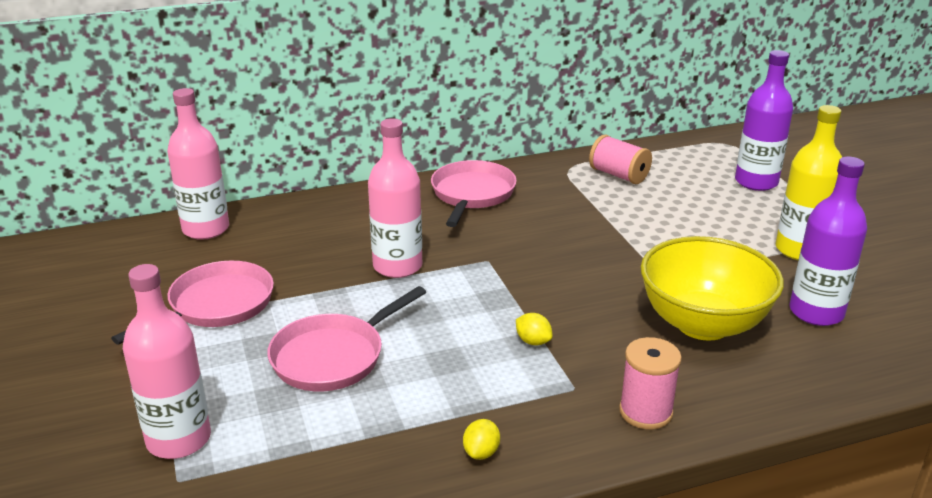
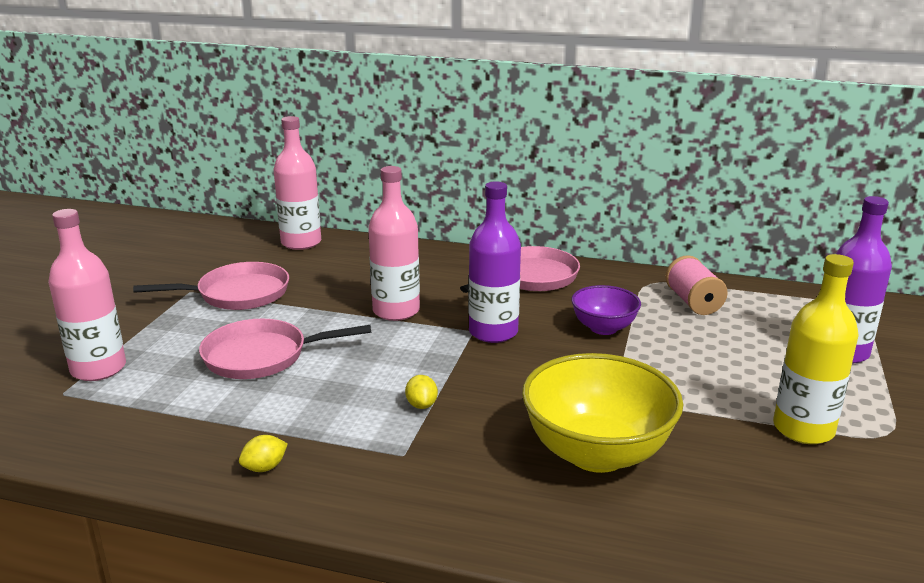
camera: 35 degrees right, 5 degrees down
pink spool [619,337,682,430] -> none
purple bottle [789,157,867,326] -> purple bottle moved to [469,181,521,343]
none -> purple bowl [571,285,641,335]

